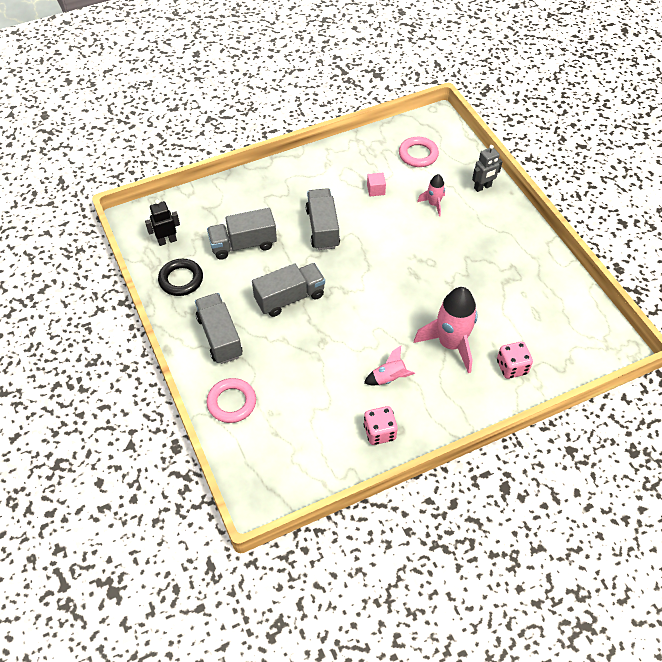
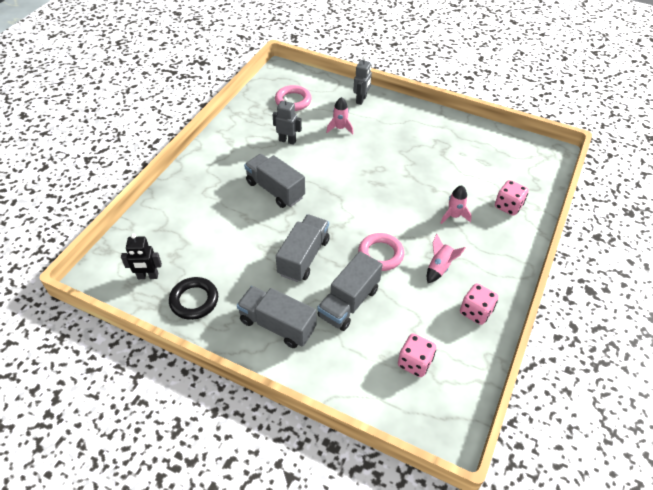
camera: 40 degrees left, 5 degrees down
black robot [145,200,180,246] -> black robot turned 120 degrees counterclockwise [121,234,162,279]
grey truck [207,208,277,260] -> grey truck moved to [318,251,382,331]
pink ring [207,378,256,423] -> pink ring moved to [358,233,404,271]
pink cube [367,173,386,196] -> grey robot [272,97,302,145]
pink rocket [414,287,478,373] -> pink rocket [441,185,472,224], size x0.51
none -> pink dice [398,333,436,377]

